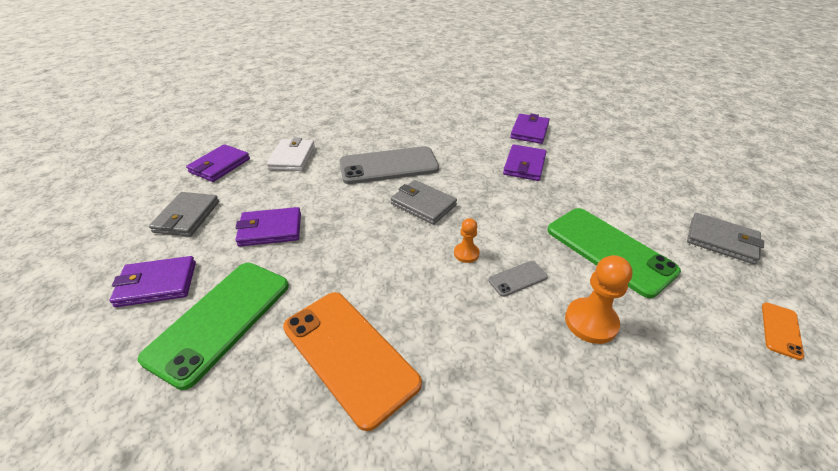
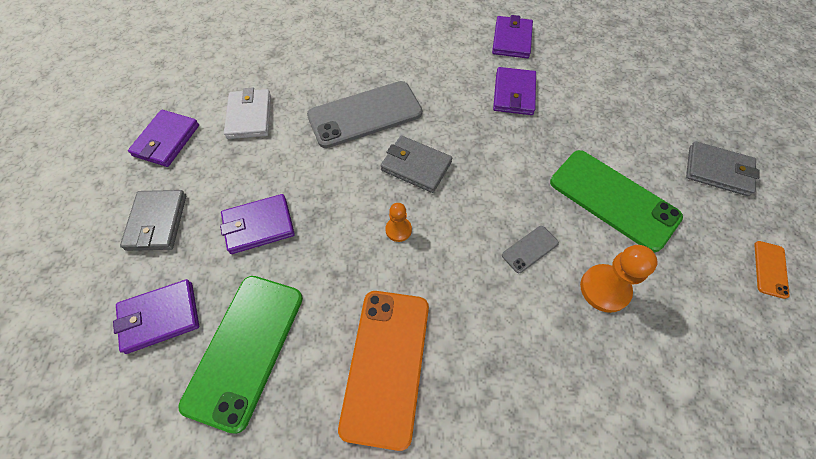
camera: 10 degrees left, 20 degrees up
orange phone [283,292,422,431] -> orange phone turned 60 degrees clockwise [338,291,429,451]
orange pawn [454,218,480,263] -> orange pawn moved to [385,203,412,242]

